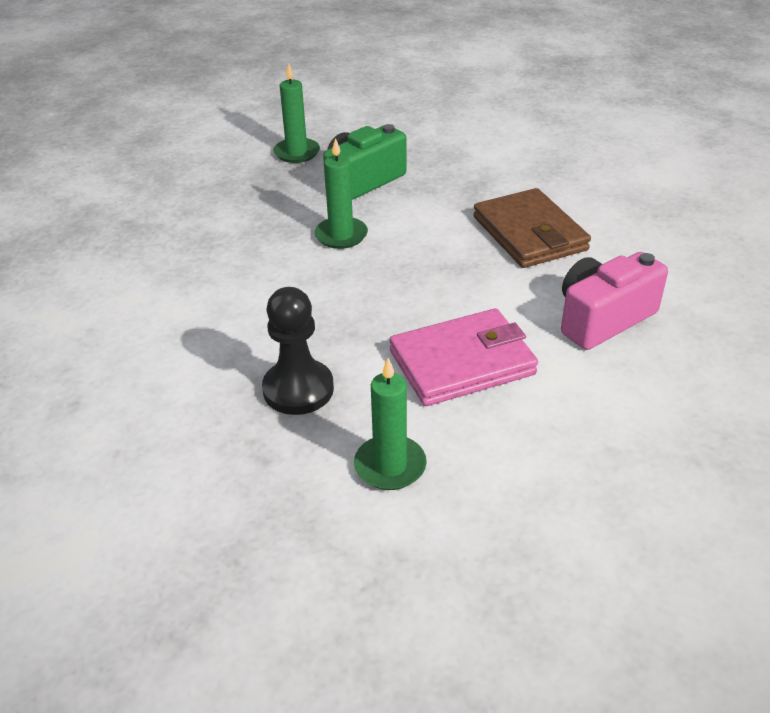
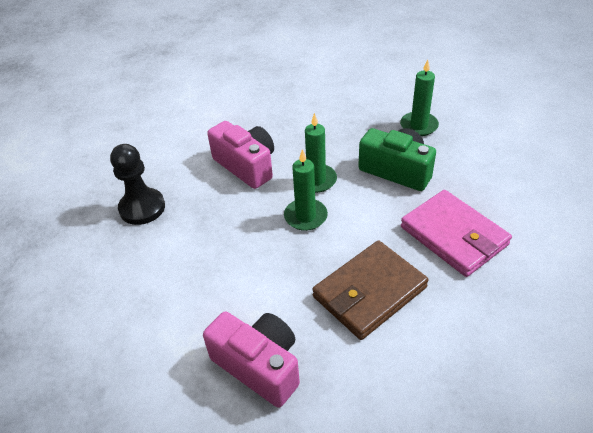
camera: 75 degrees right, 5 degrees up
green candle [354,358,427,490] -> green candle moved to [284,149,328,231]
pink wallet [389,308,538,406] -> pink wallet moved to [401,190,512,277]
none -> pink camera [207,121,274,189]

